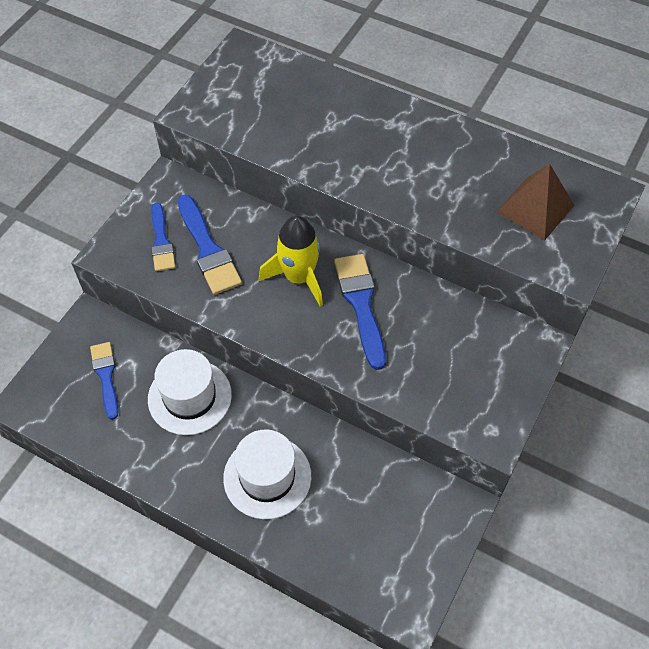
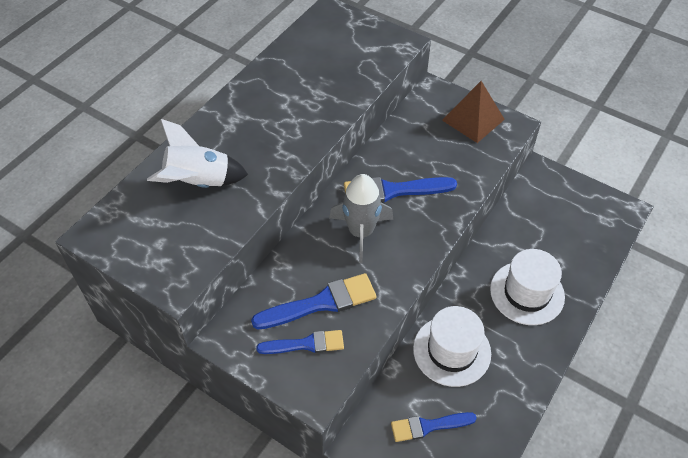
camera: 85 degrees left, 5 degrees down
yellow rocket [259,215,323,306] -> grey rocket [329,174,393,263]
brown pyramid [497,164,574,241] -> brown pyramid moved to [442,81,505,143]
none -> white rocket [147,119,248,188]

